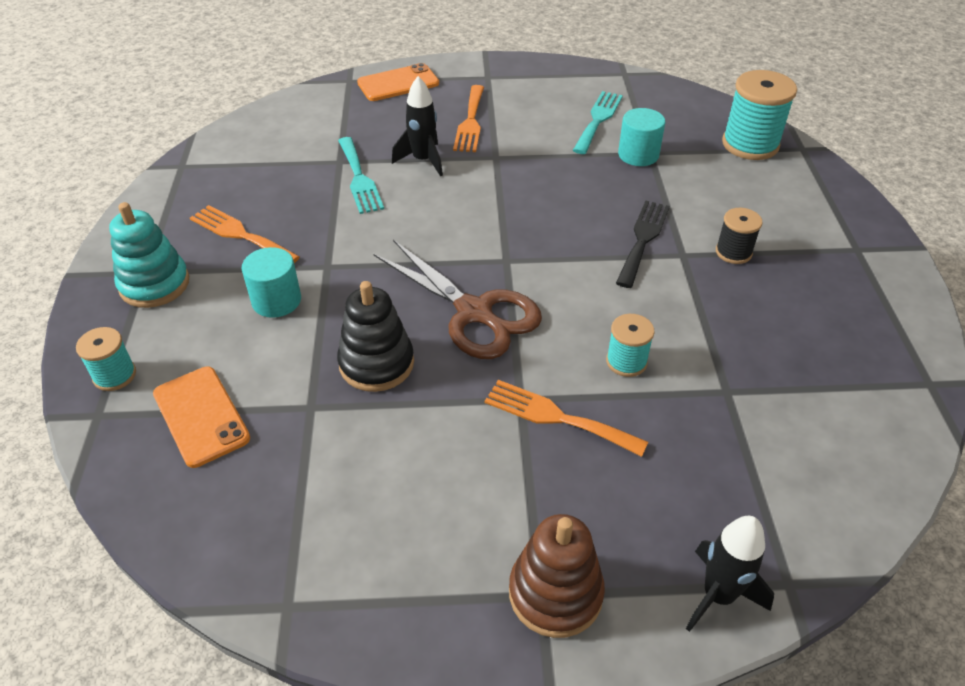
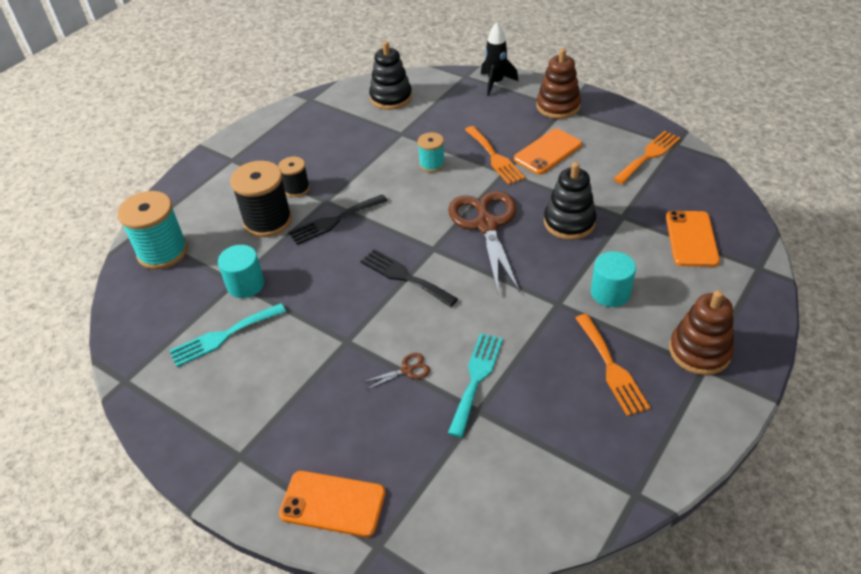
camera: 140 degrees left, 0 degrees up
turquoise spool [76,327,136,391] -> none
turquoise stacking toy [109,202,189,308] -> brown stacking toy [669,290,734,375]
black rocket [392,76,443,176] -> brown scissors [363,353,430,390]
orange fork [453,85,484,152] -> orange fork moved to [613,131,681,184]
none -> black spool [230,161,292,237]
none -> black fork [361,249,458,307]
none -> black stacking toy [369,41,412,110]
none -> orange phone [514,128,582,174]

